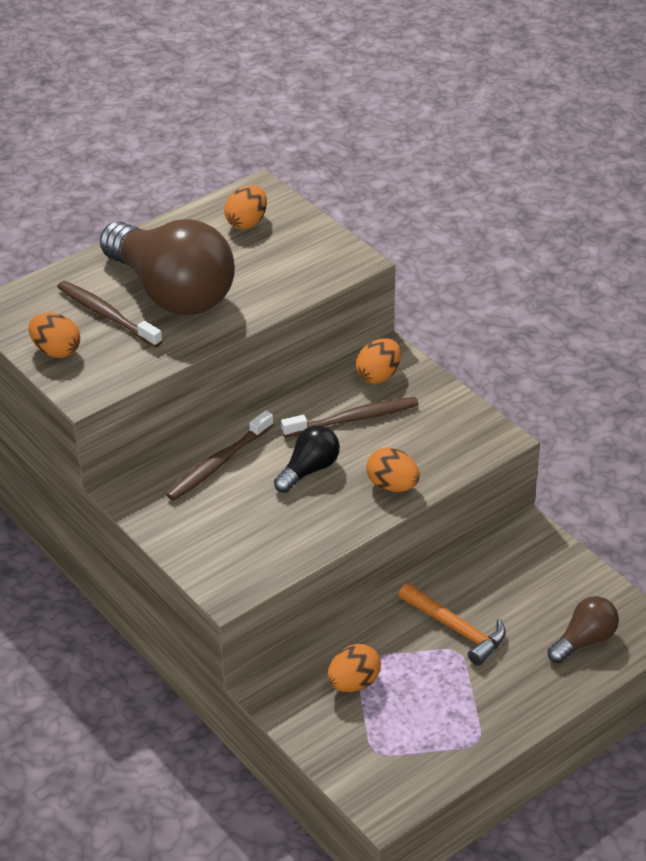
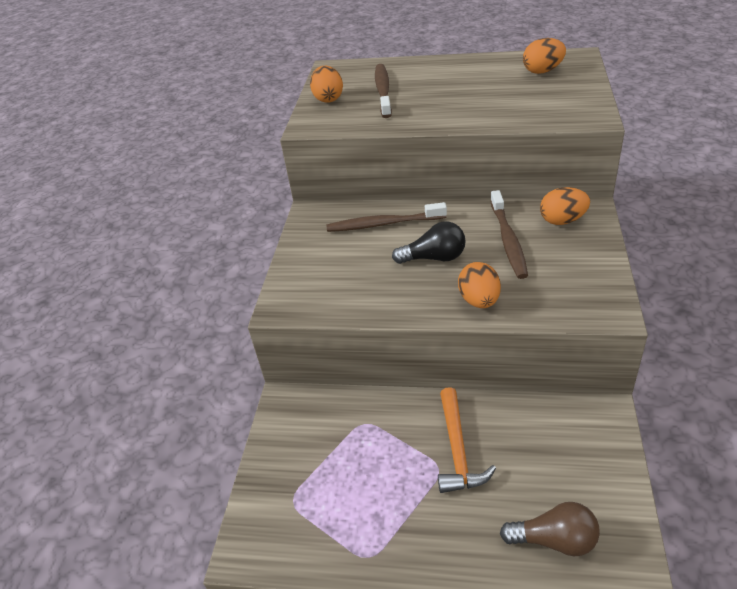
camera: 50 degrees right, 0 degrees up
brown light bulb [100,219,235,315] -> none
brown toothbrush [281,397,419,437] -> brown toothbrush turned 60 degrees clockwise [490,190,528,279]
orange egg [327,644,381,692] -> none

